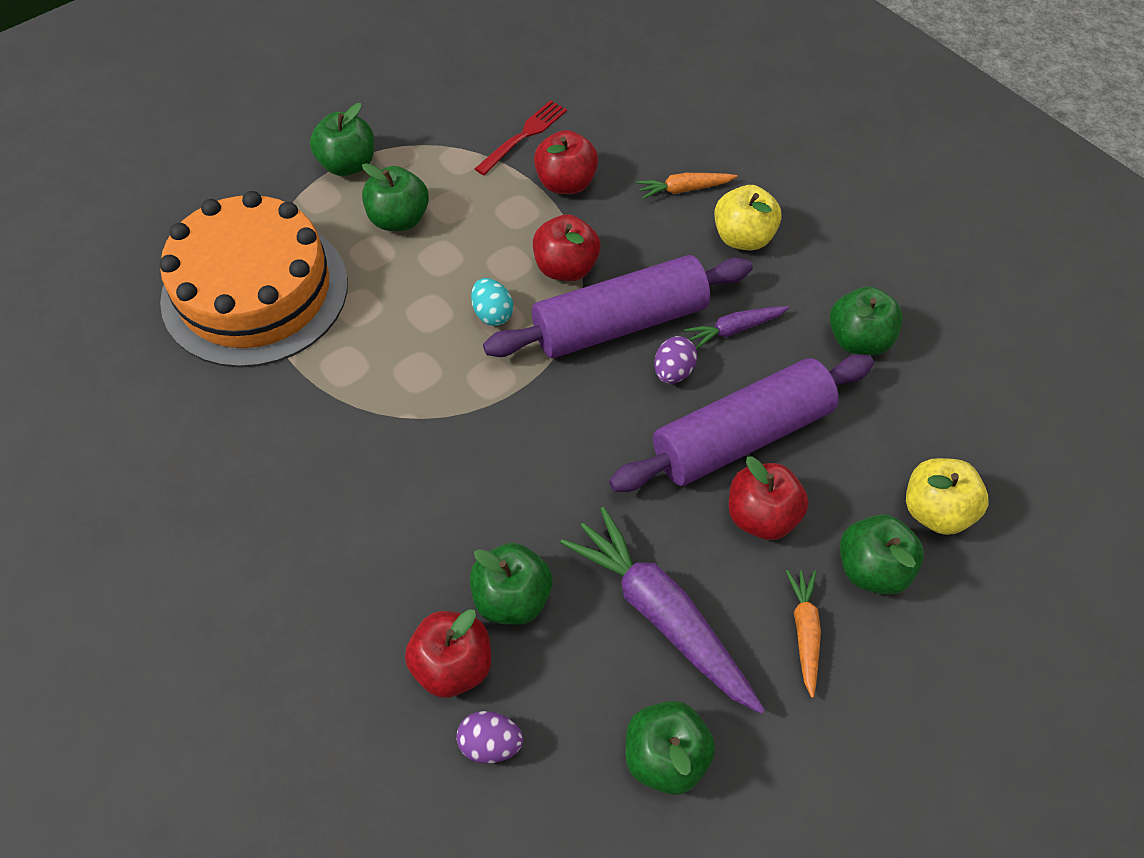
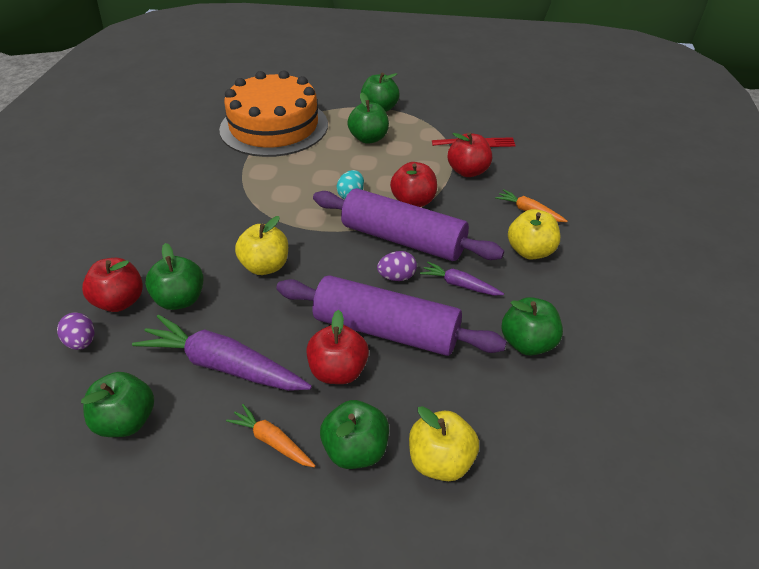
camera: 50 degrees right, 15 degrees down
purple carrot [560,507,765,714] -> purple carrot turned 75 degrees counterclockwise [132,314,312,391]
orange carrot [786,570,821,698] -> orange carrot turned 105 degrees counterclockwise [226,404,316,467]
none -> yellow apple [235,216,288,275]

